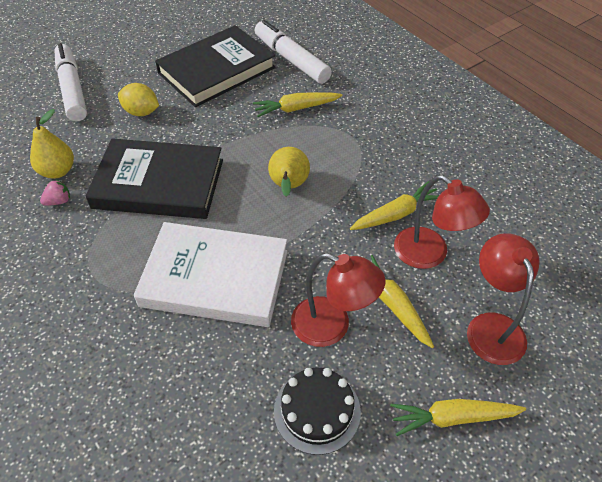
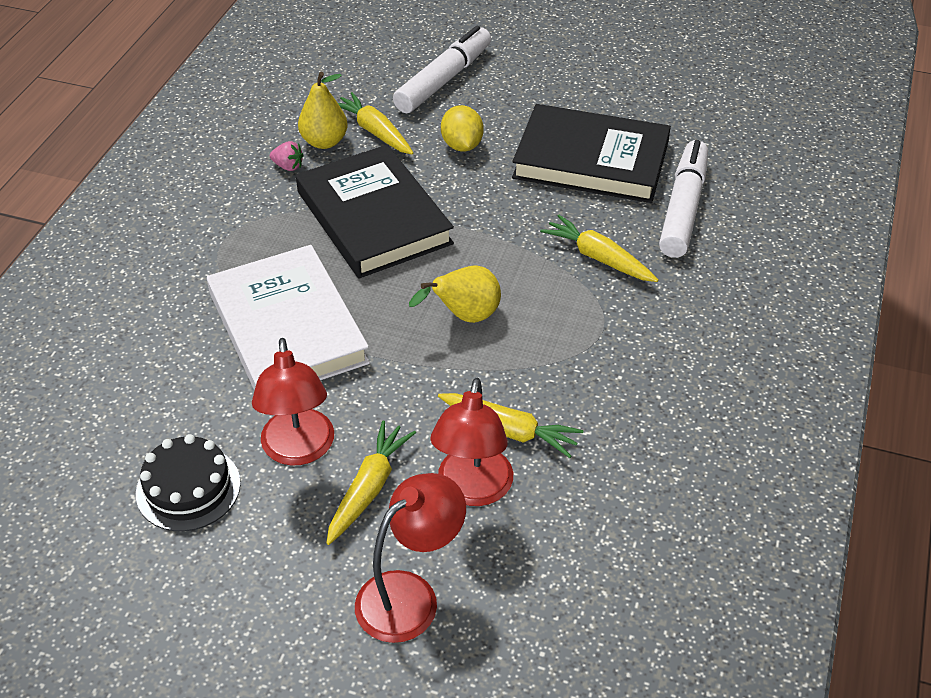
camera: 55 degrees right, 5 degrees down
yellow carrot [390,399,526,436] -> yellow carrot moved to [338,92,414,155]

